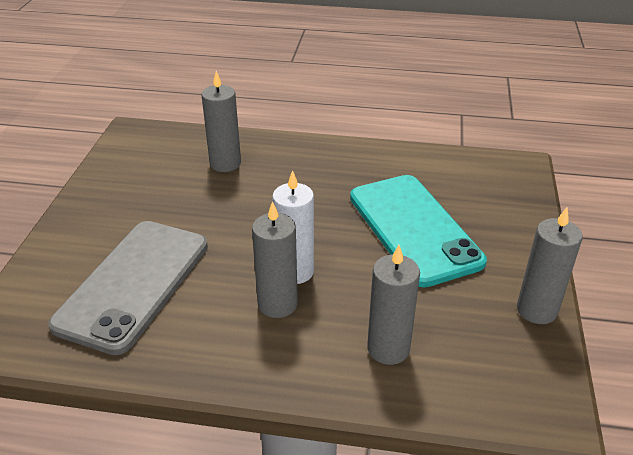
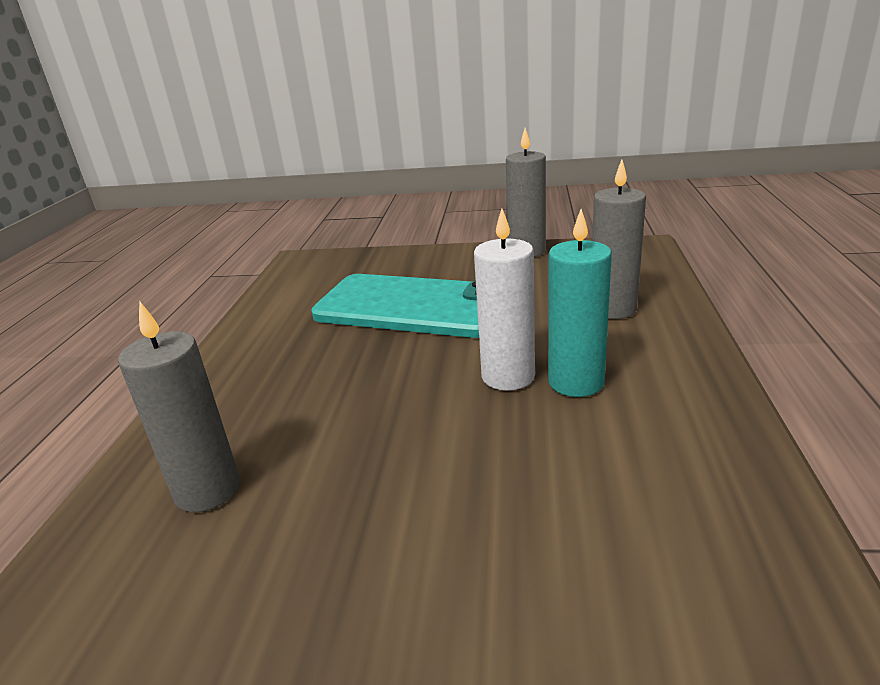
camera: 90 degrees left, 10 degrees down
grey phone [48,221,208,355] -> none
grey candle [252,201,298,318] -> turquoise candle [548,209,612,397]
turquoise phone [350,175,487,287] -> turquoise phone turned 45 degrees clockwise [311,274,479,338]

